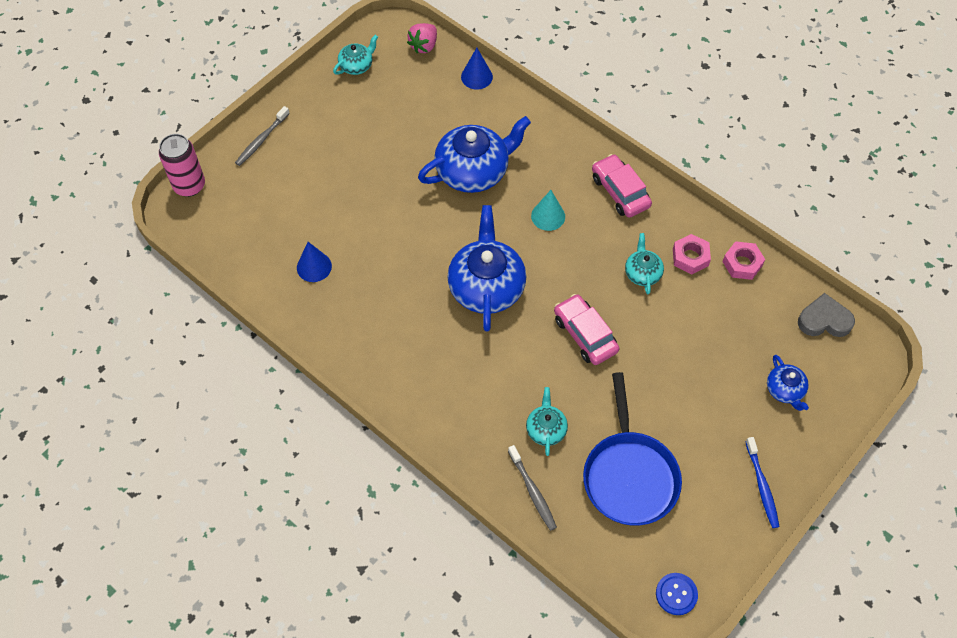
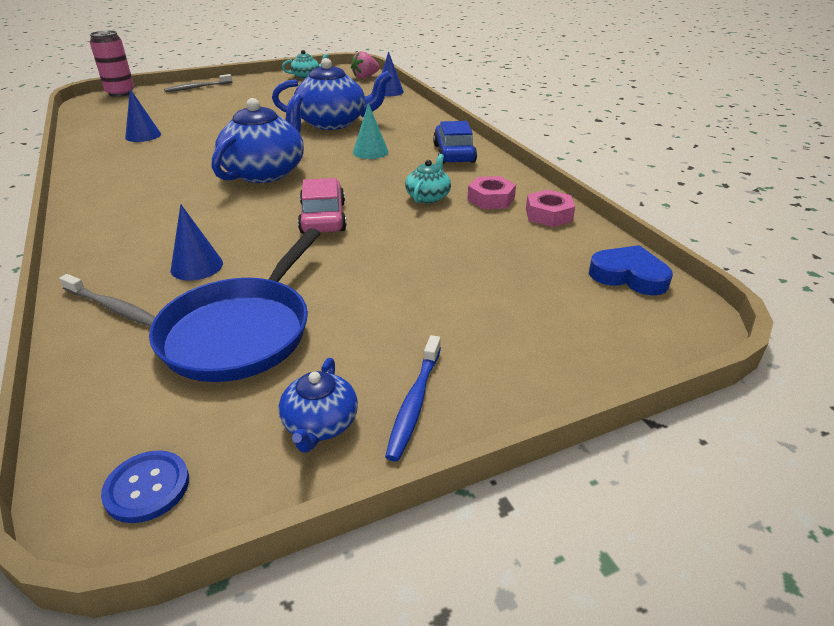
camera: 25 degrees right, 25 degrees down
grey toothbrush [508,445,557,531] -> grey toothbrush turned 60 degrees counterclockwise [59,274,155,327]
turquoise teapot [526,387,568,456] -> blue cone [171,204,223,281]
pink car [592,154,652,218] -> blue car [433,121,477,164]
blue teapot [767,355,809,411] -> blue teapot moved to [279,358,358,453]
grey heart [798,293,855,337] -> blue heart [589,245,673,296]

